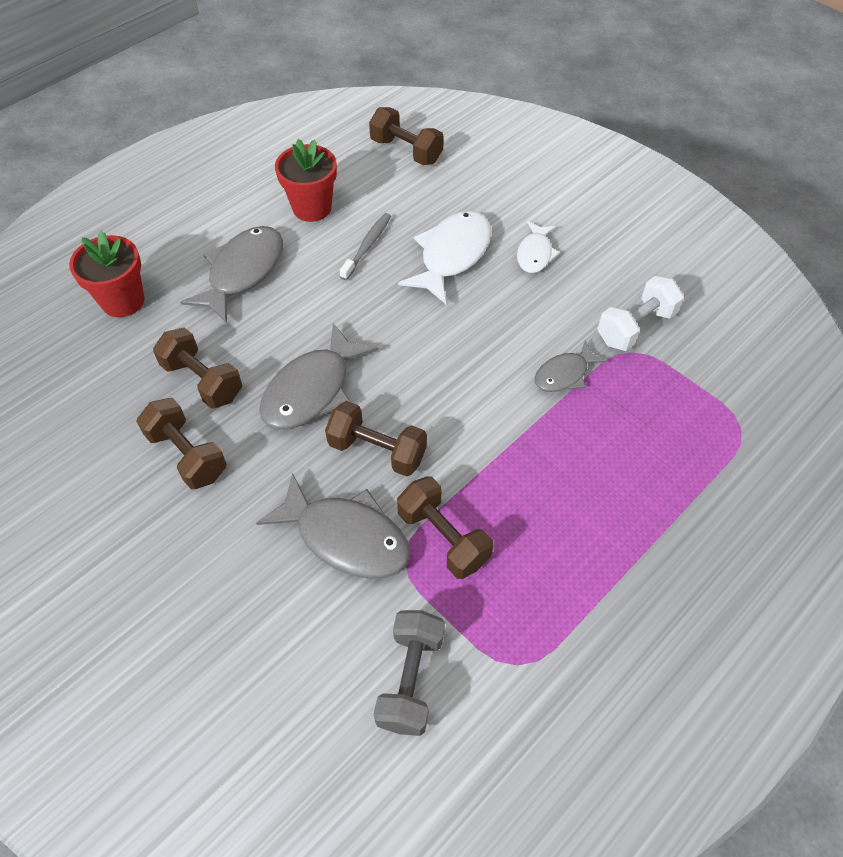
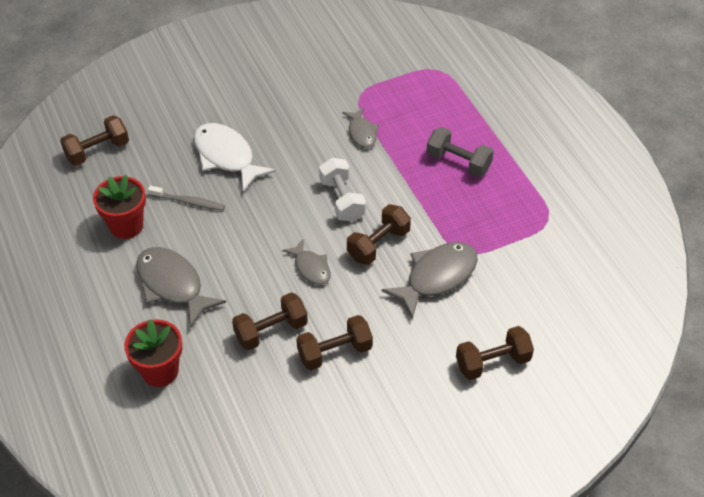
camera: 70 degrees left, 5 degrees down
grey fish [259,323,378,430] -> grey fish [282,240,331,285], size x0.58
grey toothbrush [340,213,391,280] -> grey toothbrush turned 150 degrees clockwise [148,186,225,211]
grey dumbbell [374,610,445,736] -> grey dumbbell moved to [426,127,494,177]
brown dumbbell [397,476,493,579] -> brown dumbbell moved to [456,326,534,380]
white fish [517,221,560,273] -> none
white dumbbell [598,276,684,351] -> white dumbbell moved to [319,158,366,222]

